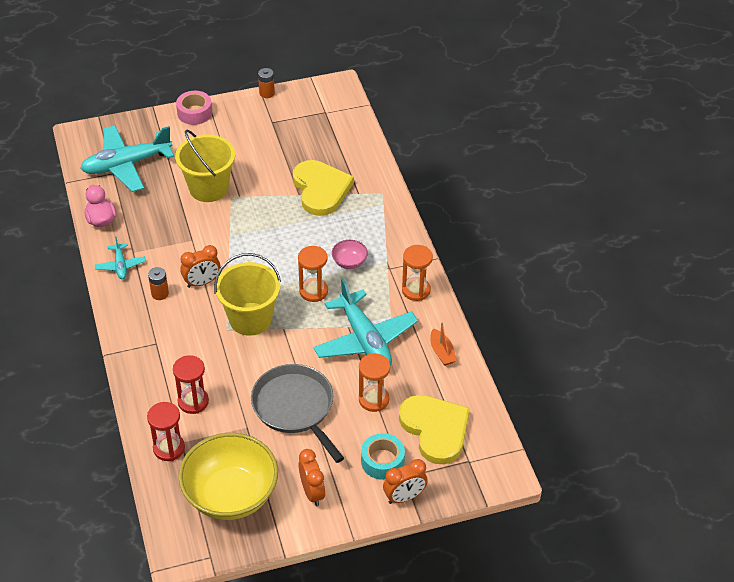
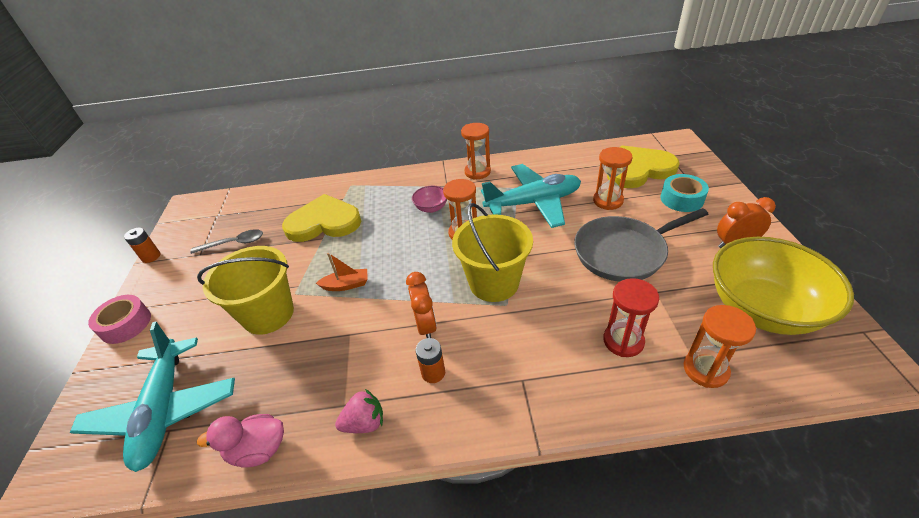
camera: 75 degrees left, 5 degrees down
turquoise plane [95,236,146,279] -> pink strawberry [335,389,383,433]
red hourglass [147,402,185,461] -> orange hourglass [684,305,756,388]
orange clock [383,459,428,504] -> none
orange boat [431,322,457,366] -> orange boat moved to [316,253,368,291]
none -> grey spoon [190,229,263,254]

